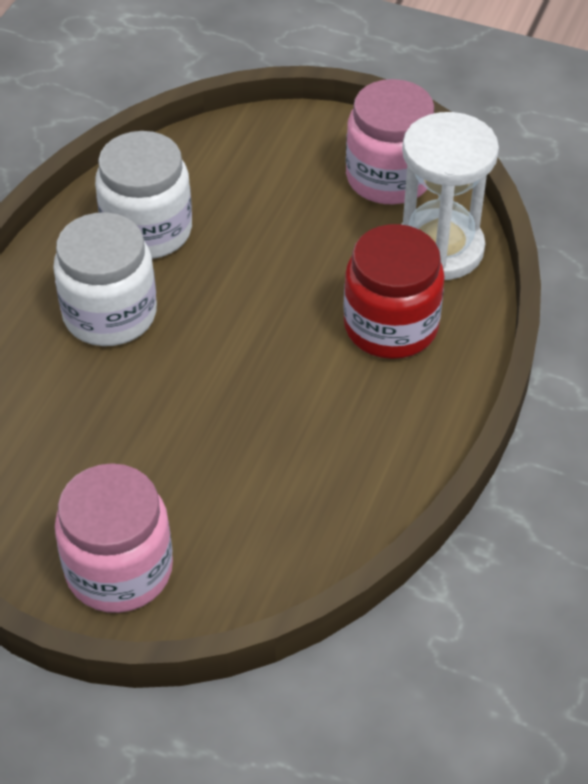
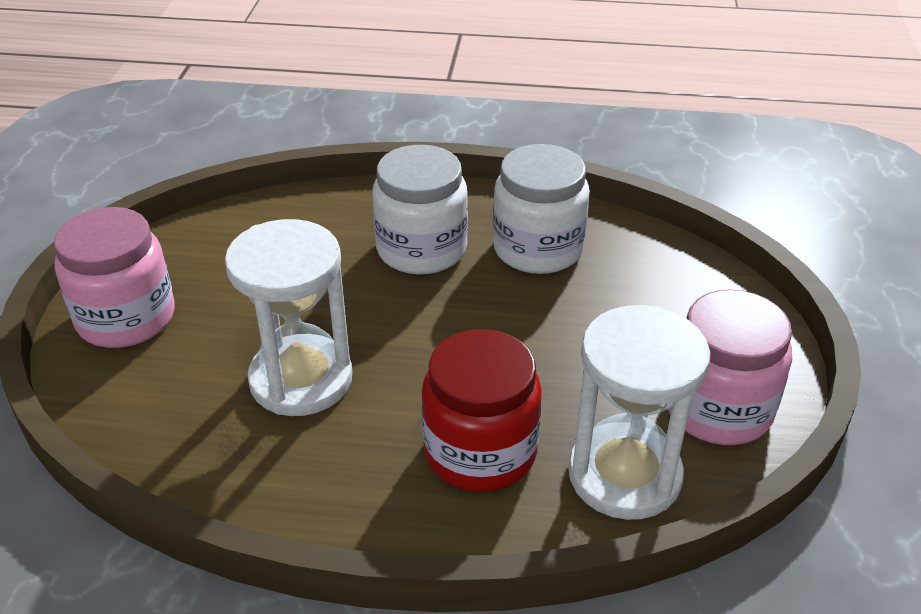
camera: 75 degrees right, 10 degrees down
none -> white hourglass [225,219,352,416]

